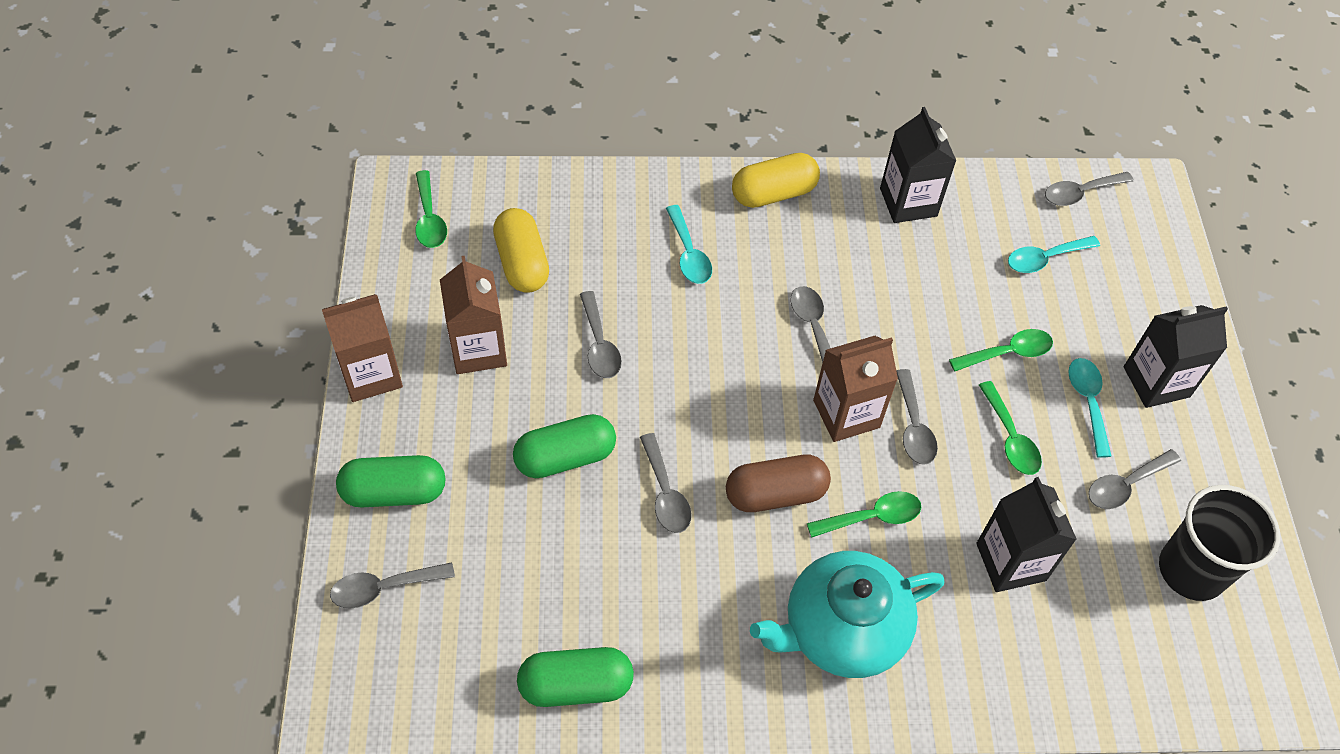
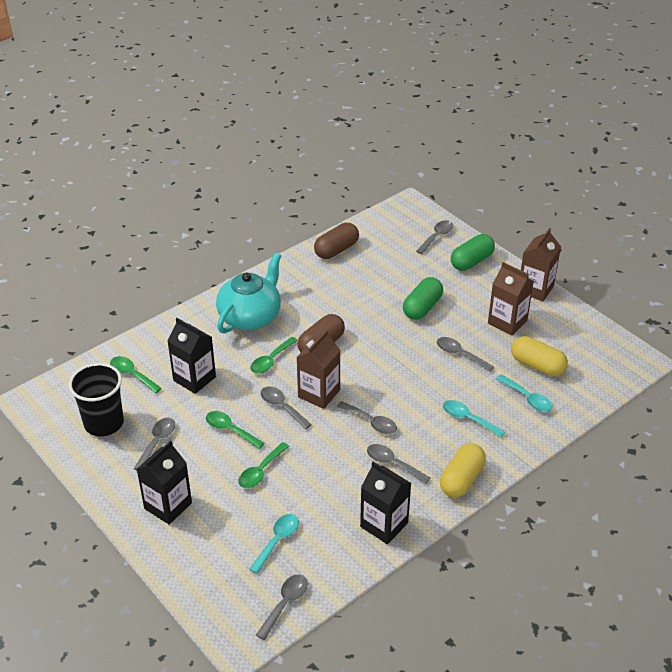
camera: 145 degrees right, 15 degrees down
green spoon [415,170,447,248] -> green spoon moved to [110,356,162,393]
green capsule [517,647,634,707] -> brown capsule [314,223,359,259]
grey spoon [640,433,692,533] -> grey spoon moved to [367,444,430,484]
turquoise spoon [1068,358,1112,458] -> turquoise spoon moved to [496,374,552,412]

